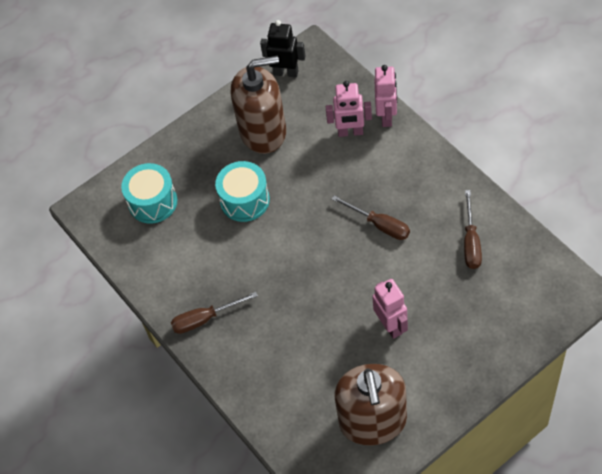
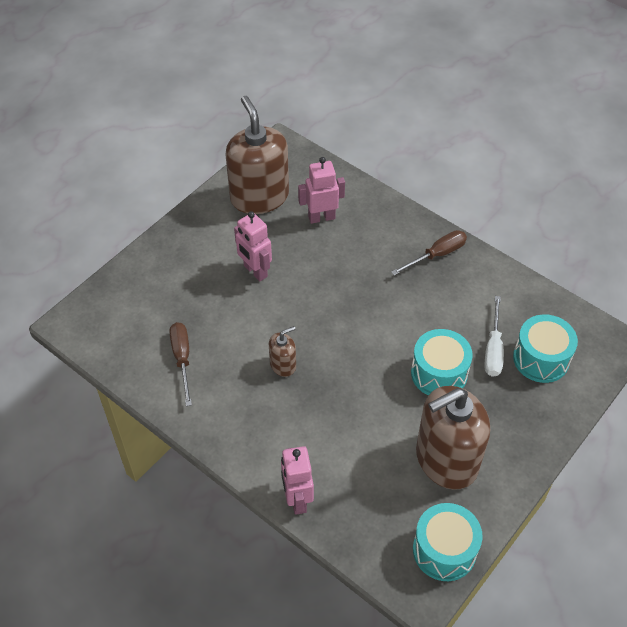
camera: 160 degrees right, 5 degrees down
black robot [260,20,305,77] -> turquoise drum [413,503,483,581]
pink robot [326,81,372,137] -> pink robot moved to [298,157,345,224]
brown screwdriver [332,195,410,240] -> brown soap dispenser [269,326,296,377]
none -> white screwdriver [485,296,504,377]

